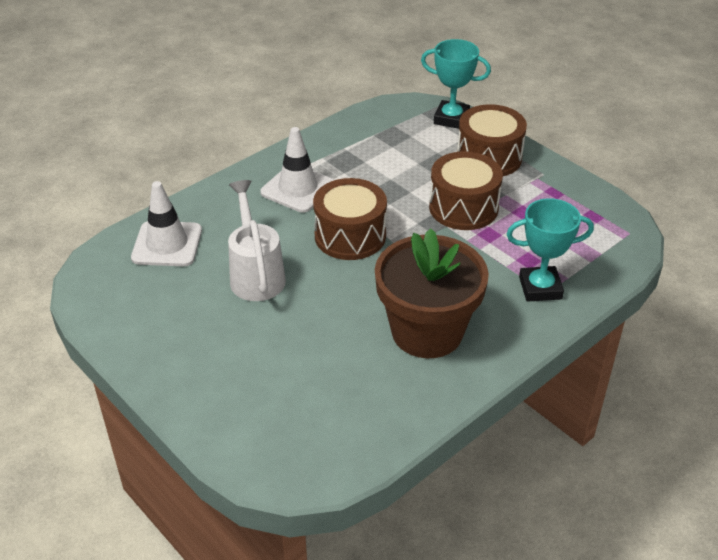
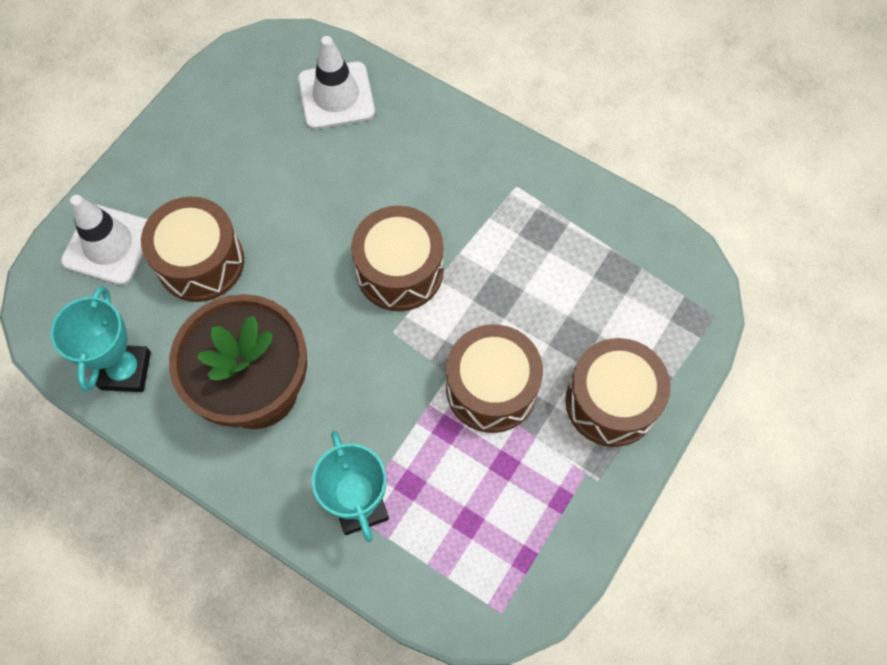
camera: 75 degrees right, 25 degrees up
white watering can [228,180,286,301] -> none
white traffic cone [260,127,334,213] -> white traffic cone moved to [61,195,148,285]
turquoise trophy [421,39,491,129] -> turquoise trophy moved to [51,286,151,392]
none -> brown drum [141,197,244,302]

